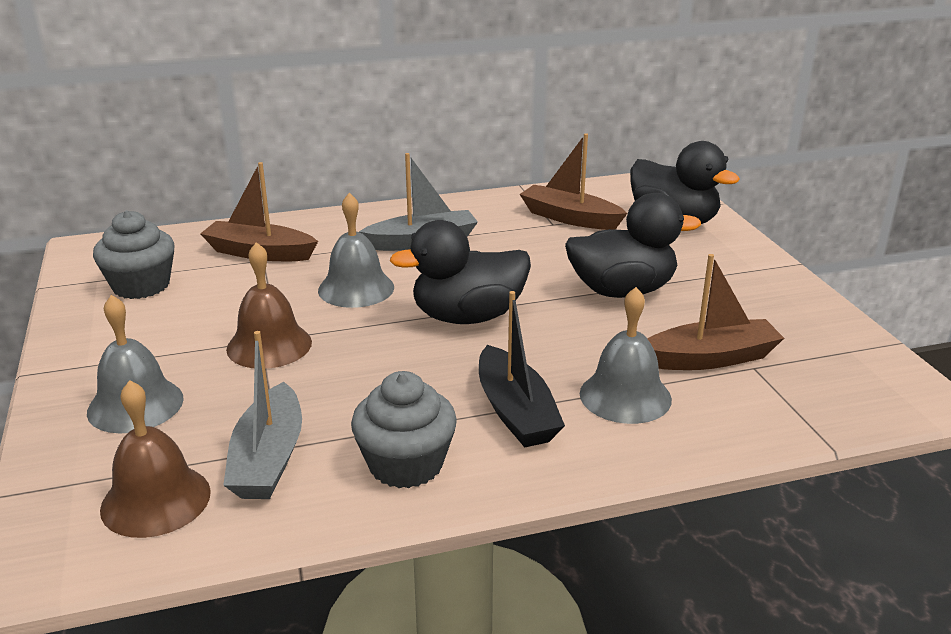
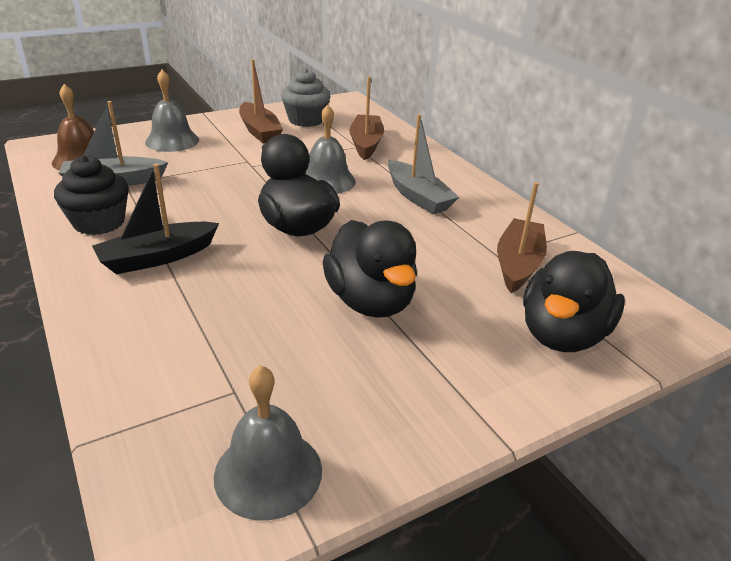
camera: 75 degrees right, 5 degrees up
brown bell [226,242,312,369] -> none
grey cupcake [351,371,457,488] -> black cupcake [54,155,129,235]
grey bell [580,287,672,424] -> grey bell moved to [214,365,322,521]
brown boat [647,254,784,370] -> brown boat moved to [239,59,283,144]

